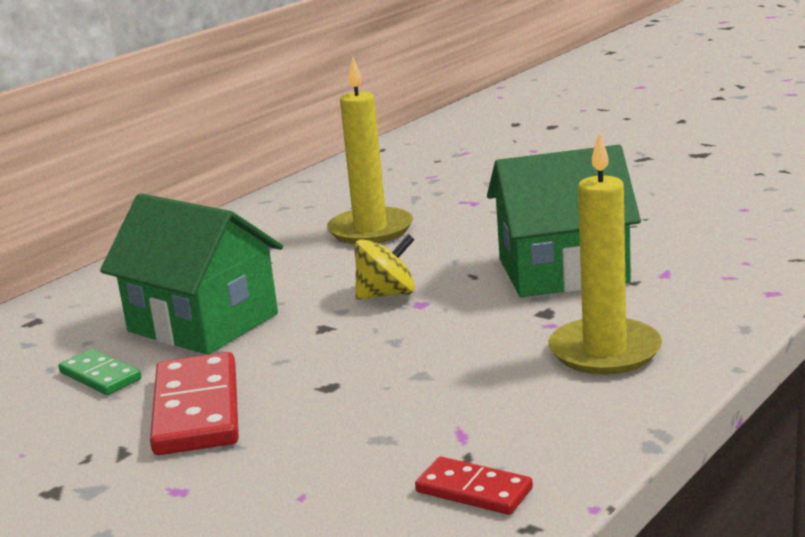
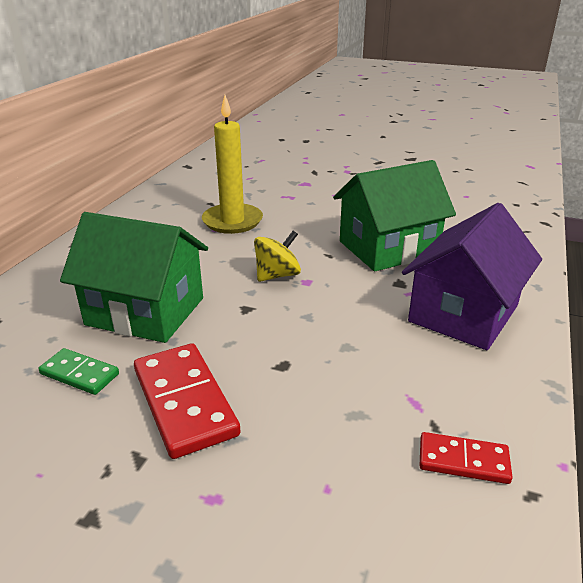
camera: 20 degrees left, 10 degrees up
yellow candle [548,132,662,375] -> purple house [402,203,542,350]

